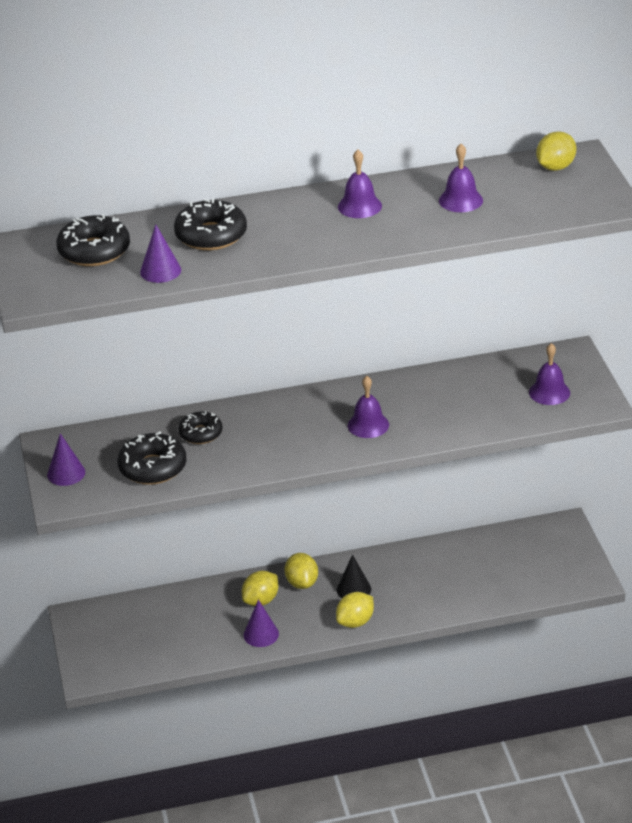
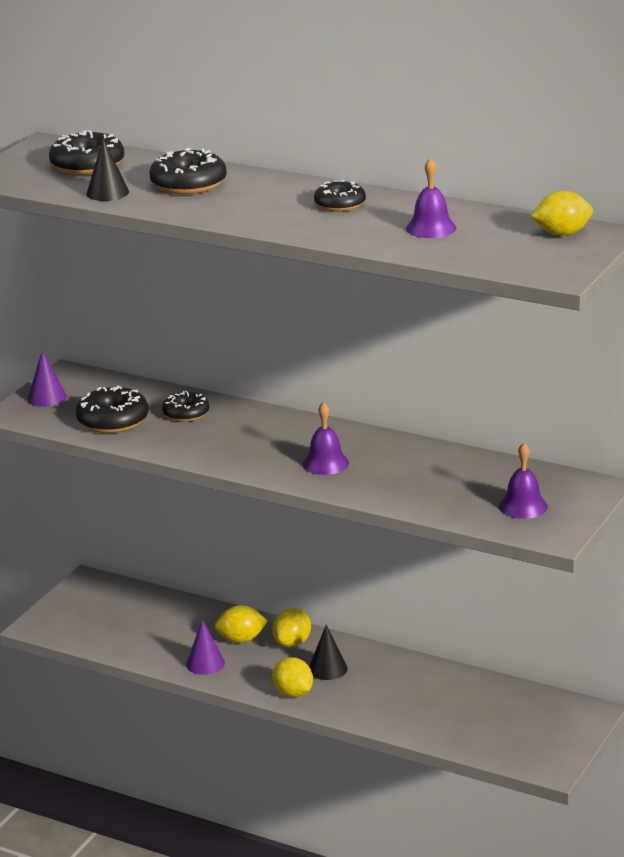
camera: 40 degrees right, 10 degrees down
purple cone [140,224,181,283] -> black cone [86,139,129,201]
yellow lemon [336,592,374,628] -> yellow lemon turned 60 degrees clockwise [272,657,313,697]
purple bell [338,150,382,218] -> black donut [314,180,366,211]

